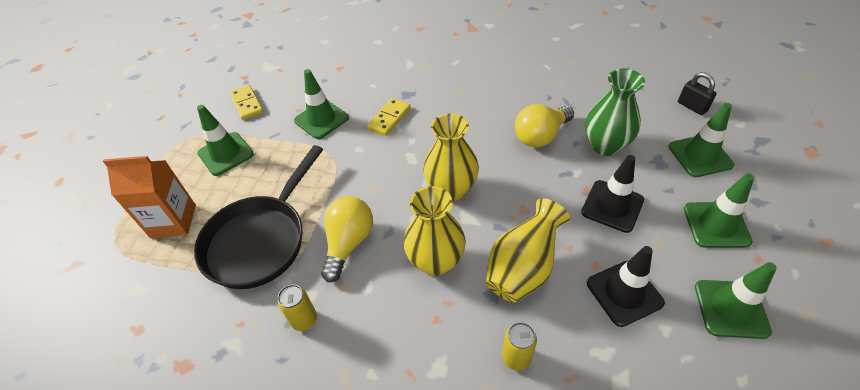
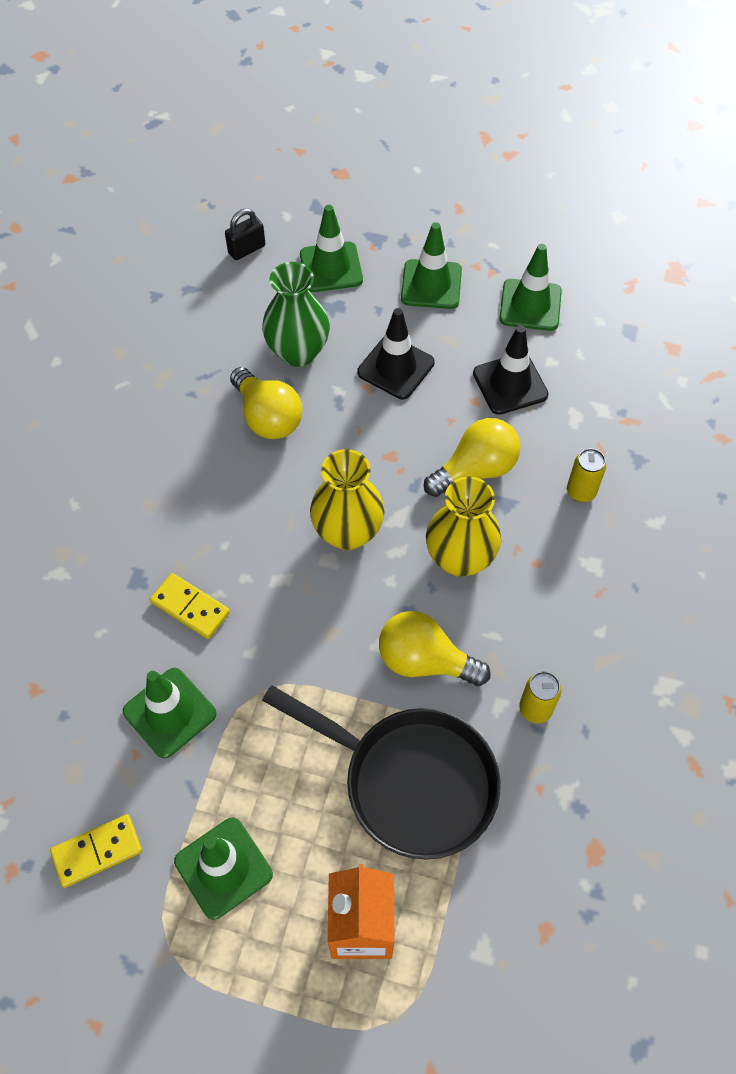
camera: 90 degrees left, 10 degrees up
yellow vase [486,198,570,303] -> yellow light bulb [424,418,521,497]

